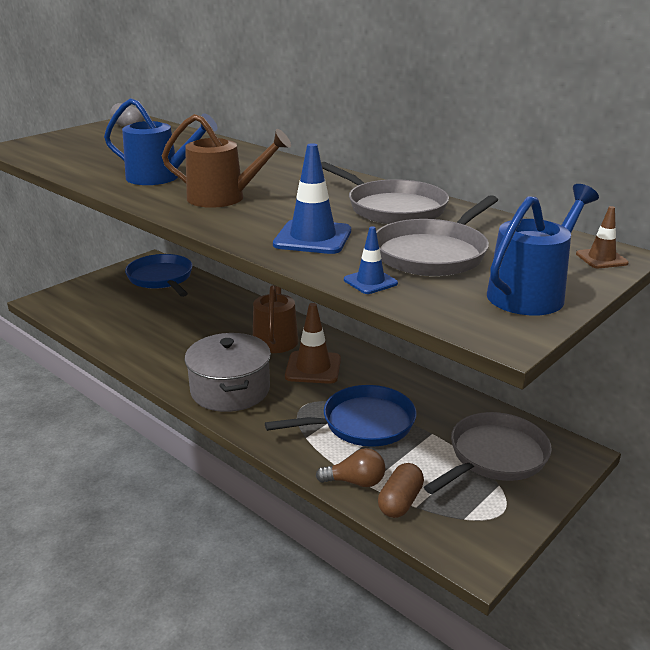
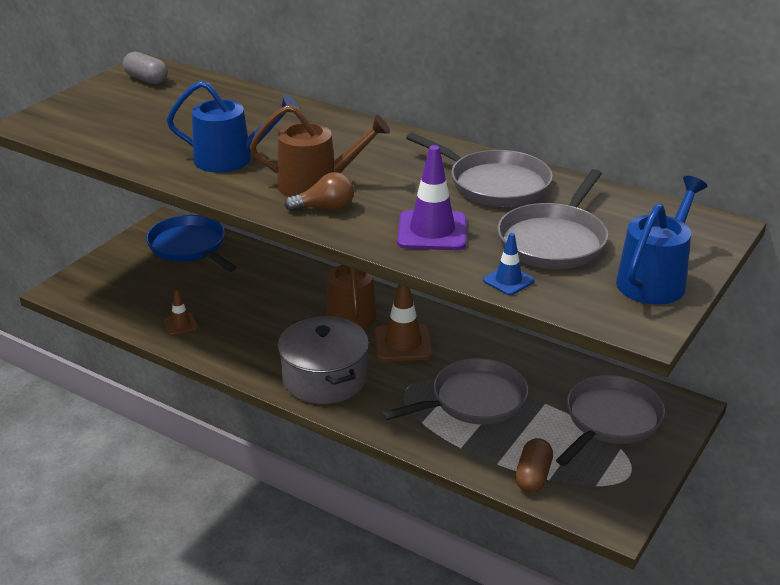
camera: 10 degrees left, 5 degrees up
blue pan [265,385,416,447] -> grey pan [382,358,528,425]
blue traffic cone [273,143,351,254] -> purple traffic cone [397,145,466,250]
brown light bulb [316,448,385,487] -> brown light bulb moved to [284,172,354,212]
brown traffic cone [576,206,629,268] -> brown traffic cone moved to [164,290,198,335]

